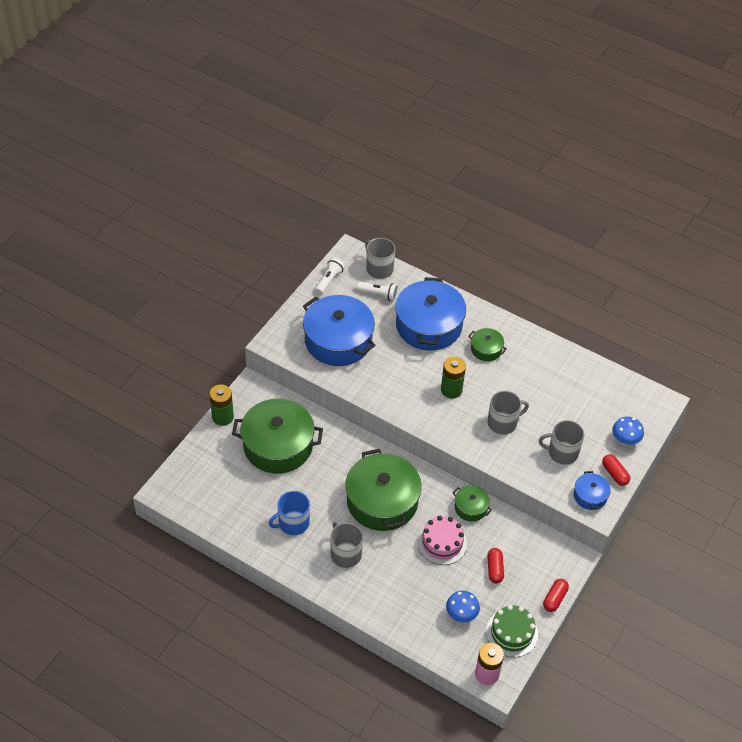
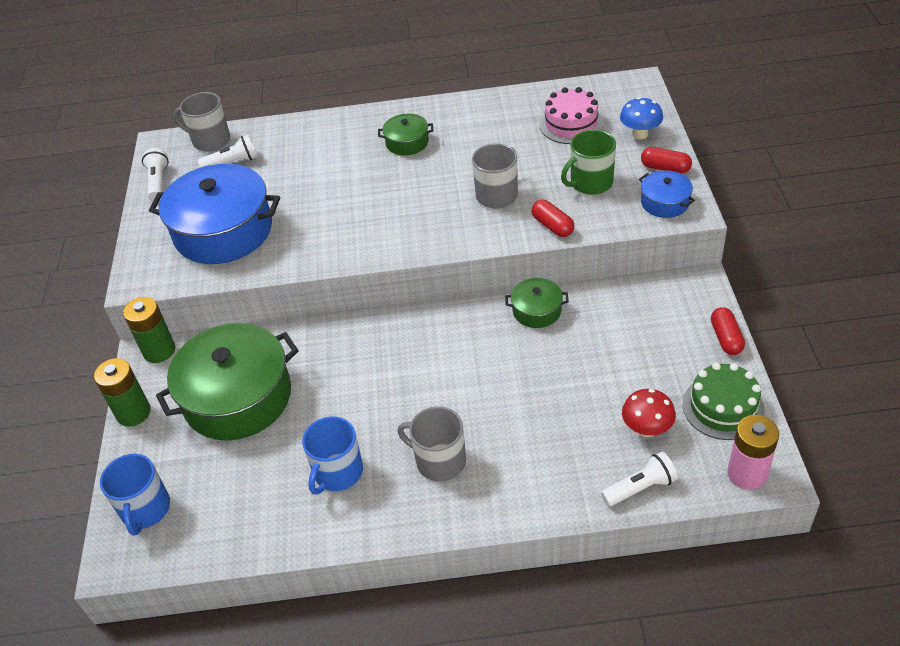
camera: 30 degrees left, 5 degrees down
green pot [345,449,422,531] -> none
blue pot [395,277,466,351] -> none
pink cake [417,516,467,565] -> pink cake moved to [539,87,604,144]
green battery [441,357,466,399] -> green battery moved to [123,297,175,363]
blue mushroom [446,591,480,622] -> red mushroom [622,389,676,437]
red capsule [487,548,504,583] -> red capsule moved to [532,200,574,237]
grey mug [539,420,584,465] -> green mug [561,130,616,195]
none -> blue mug [100,454,170,536]
none -> white flashlight [601,452,678,506]

